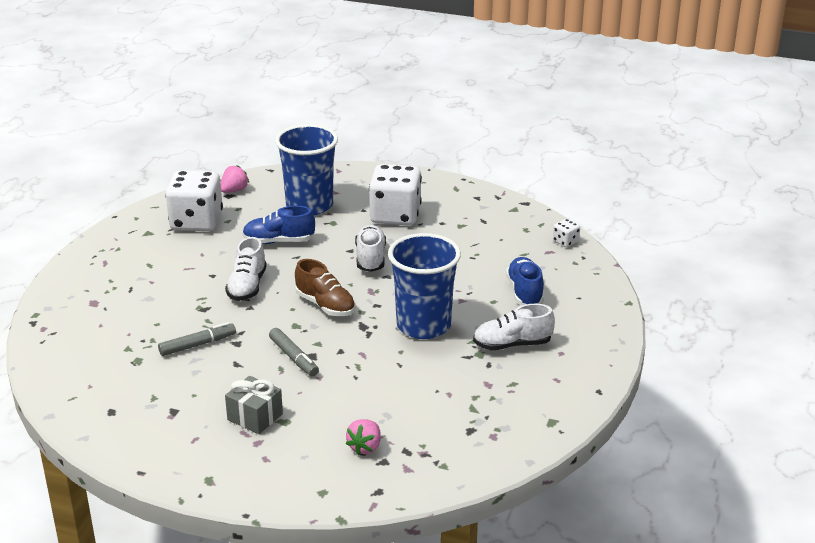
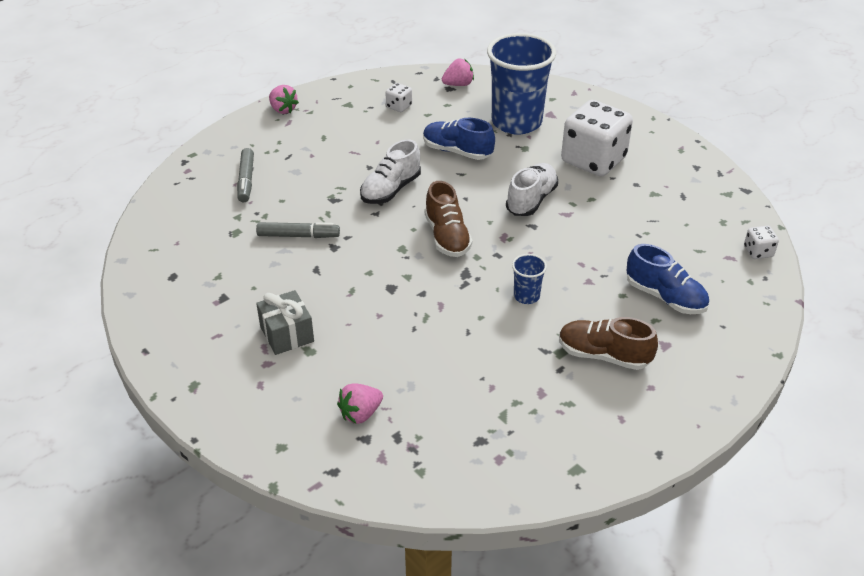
camera: 30 degrees right, 10 degrees up
white dice [166,170,223,231] -> white dice [385,83,412,112], size x0.42
grey marker [269,328,319,377] -> grey marker moved to [237,148,254,202]
blue cup [388,233,461,339] -> blue cup [512,254,547,304], size x0.42
white shoe [473,304,555,350] -> brown shoe [559,317,658,370]
blue shoe [506,257,544,305] -> blue shoe turned 105 degrees clockwise [627,244,709,314]
none -> pink strawberry [269,85,299,114]

